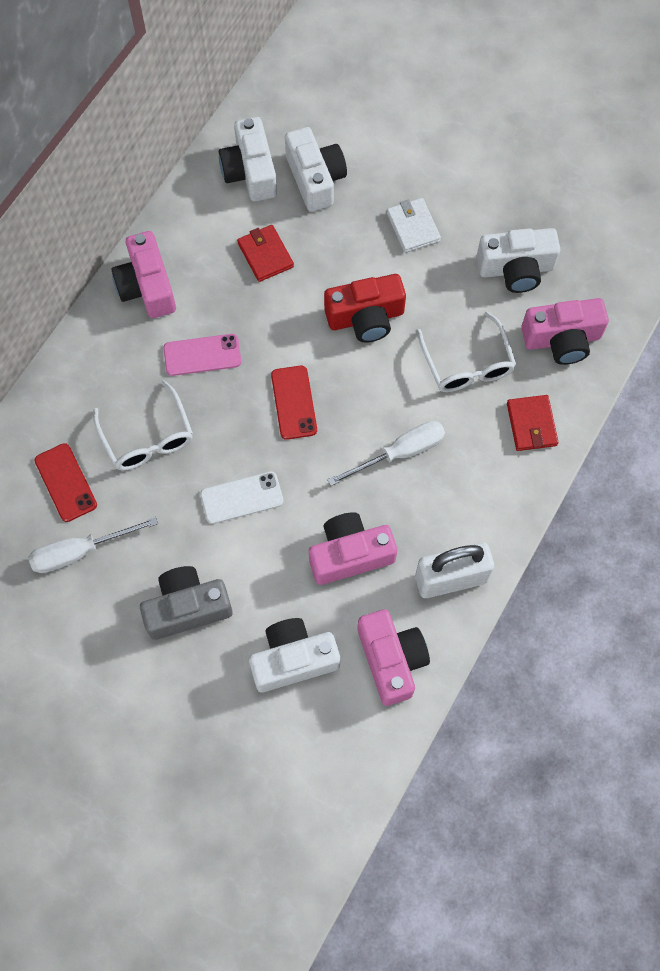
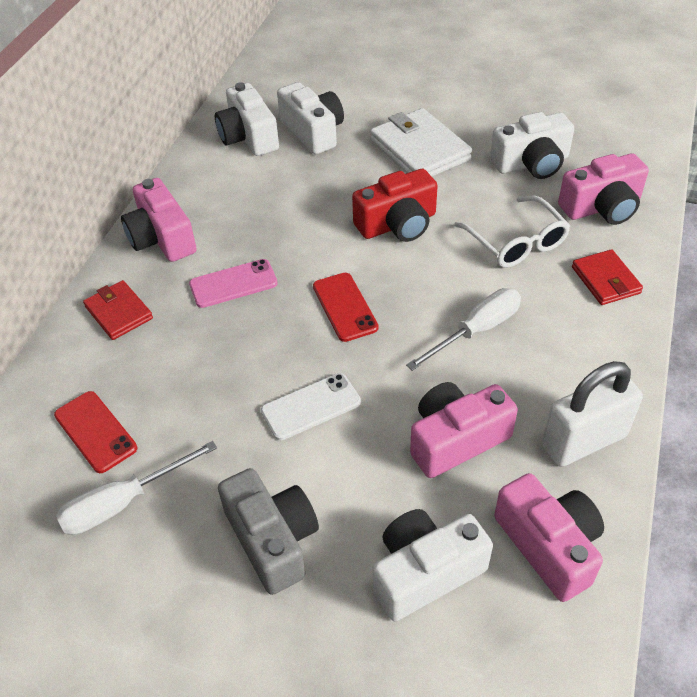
camera: 10 degrees left, 20 degrees down
white glasses [93,380,193,471] -> none
grey camera [140,566,233,640] -> grey camera turned 90 degrees clockwise [218,468,319,595]
red wallet [237,225,294,282] -> red wallet moved to [83,280,153,340]
white wallet [387,198,441,253] -> white wallet [370,108,472,177], size x1.69

